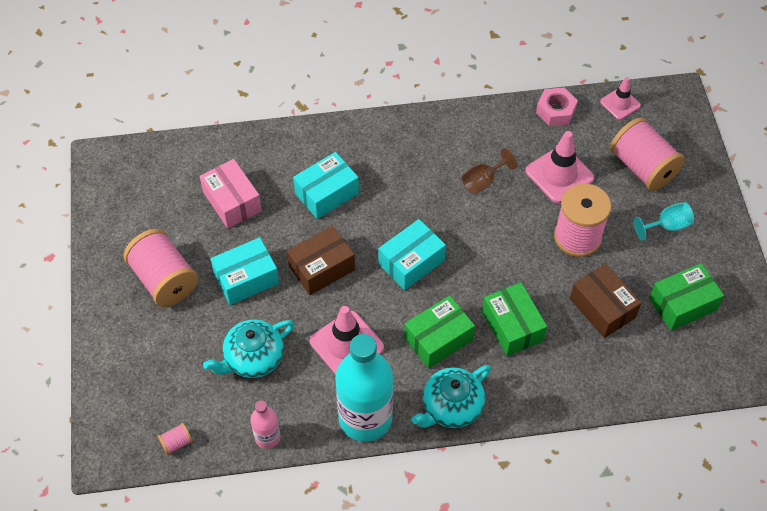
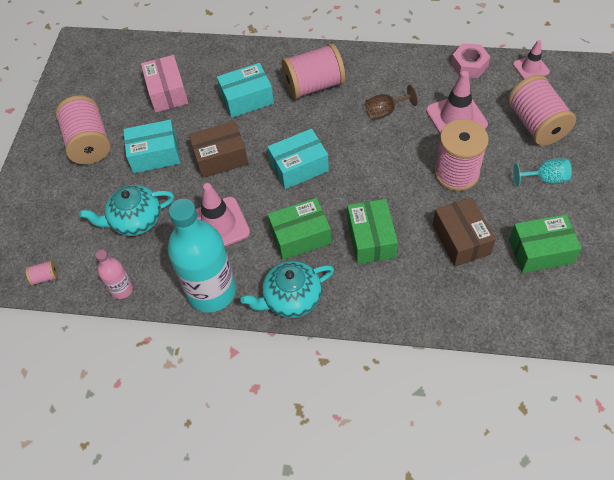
camera: 20 degrees right, 0 degrees up
none -> pink spool [282,43,345,99]

